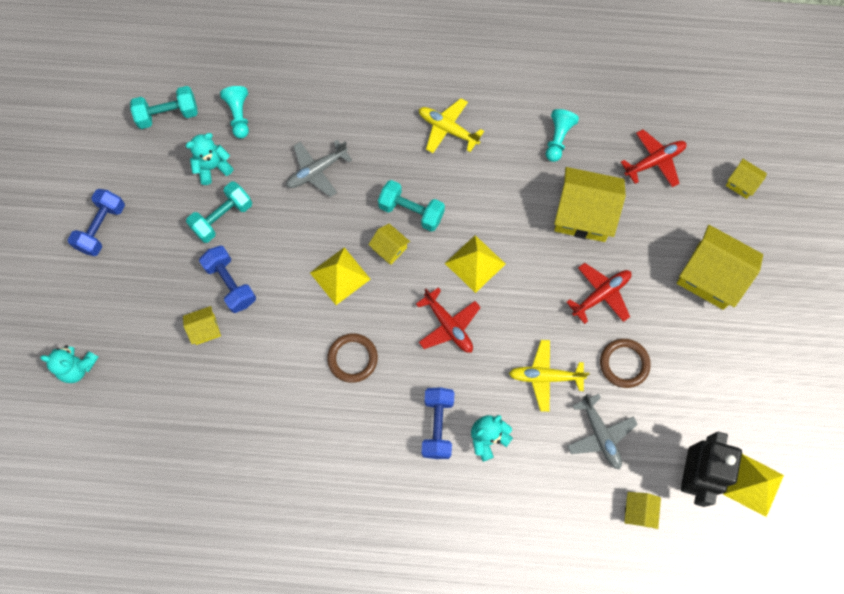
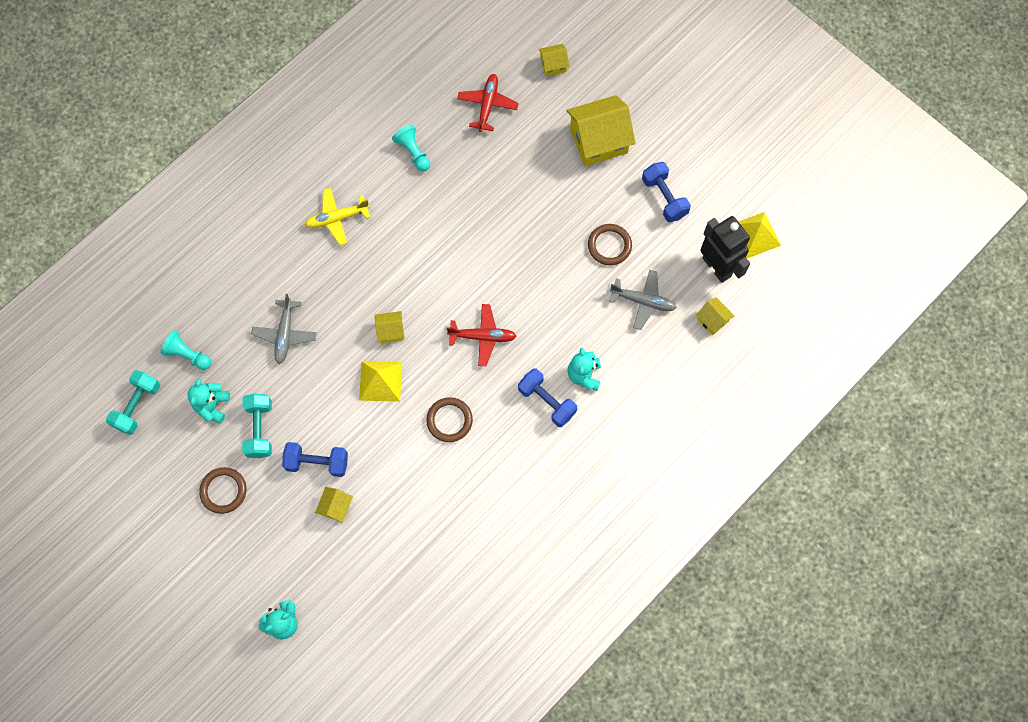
camera: 50 degrees left, 0 degrees up
blue dumbbell [68,189,125,256] -> blue dumbbell moved to [642,162,691,222]
turquoise dumbbell [378,180,445,232] -> none
yellow pyramid [445,235,506,293] -> none
yellow plane [509,340,589,412] -> none
yellow house [554,167,626,242] -> none
red plane [567,263,631,324] -> none
none -> brown ring [199,467,246,514]

